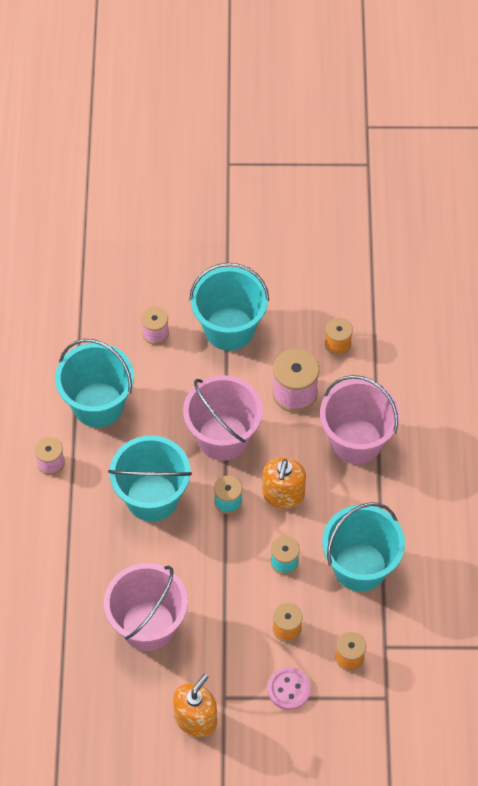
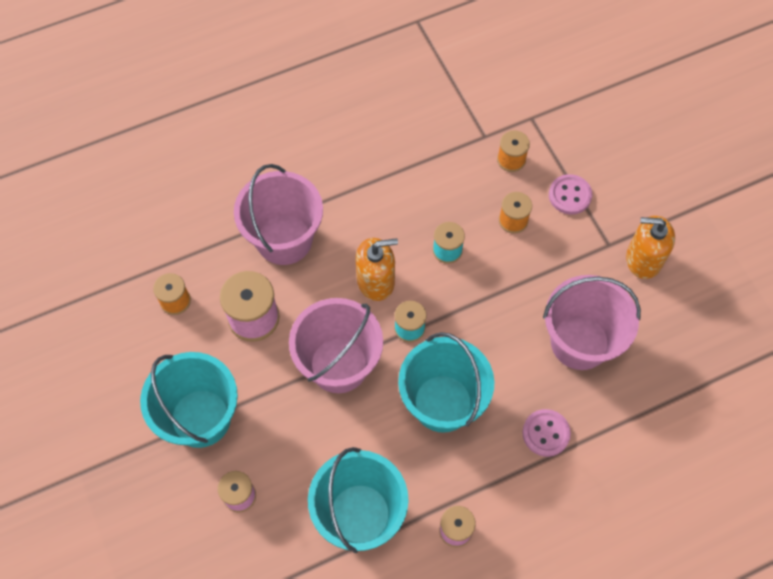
camera: 115 degrees left, 5 degrees up
turquoise bucket [322,502,405,592] -> none
none -> pink button [522,409,571,457]

